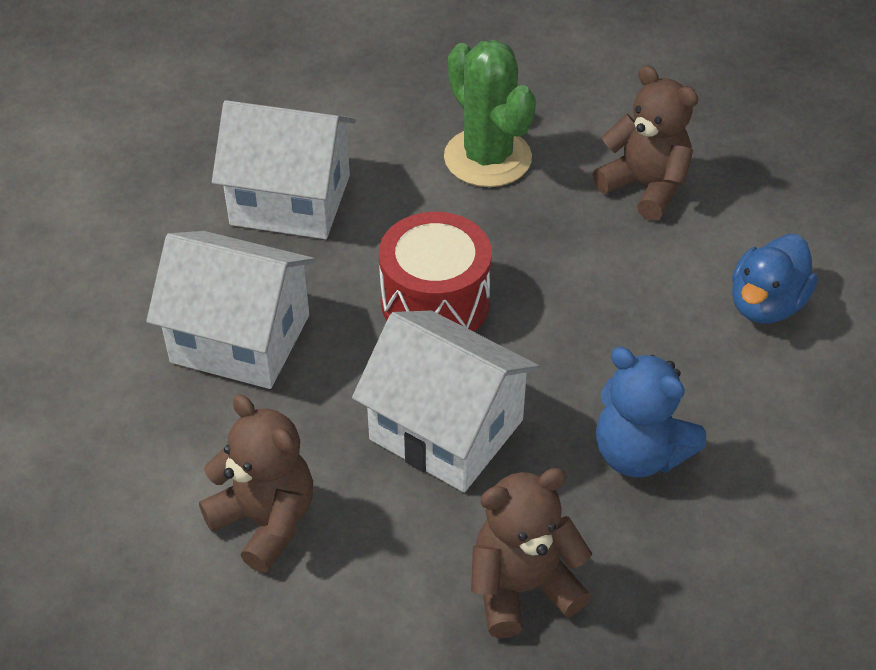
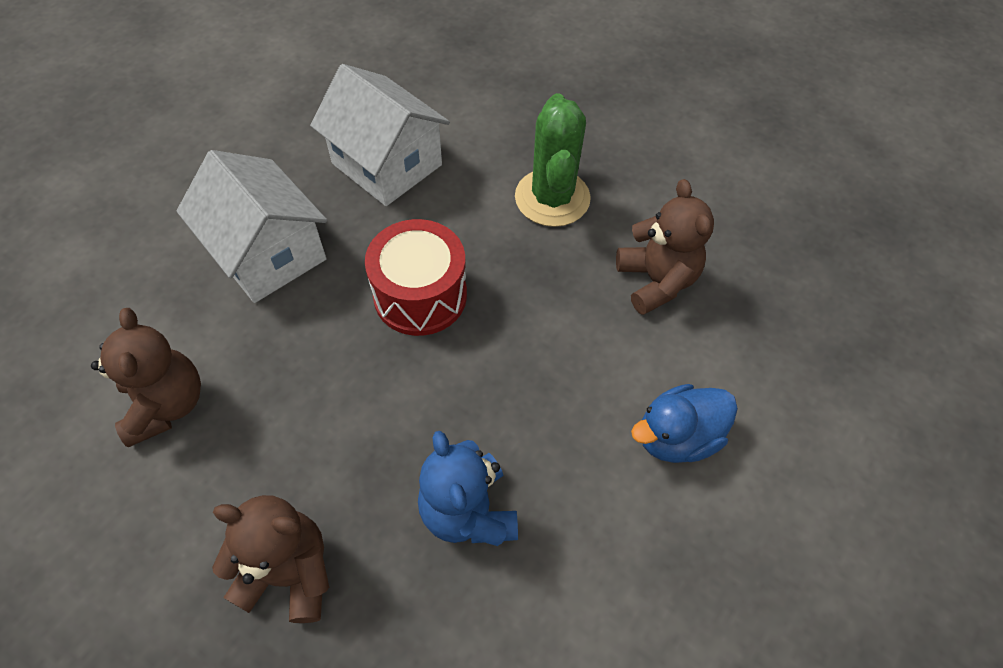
camera: 30 degrees right, 10 degrees up
white house [352,310,540,492] -> none

